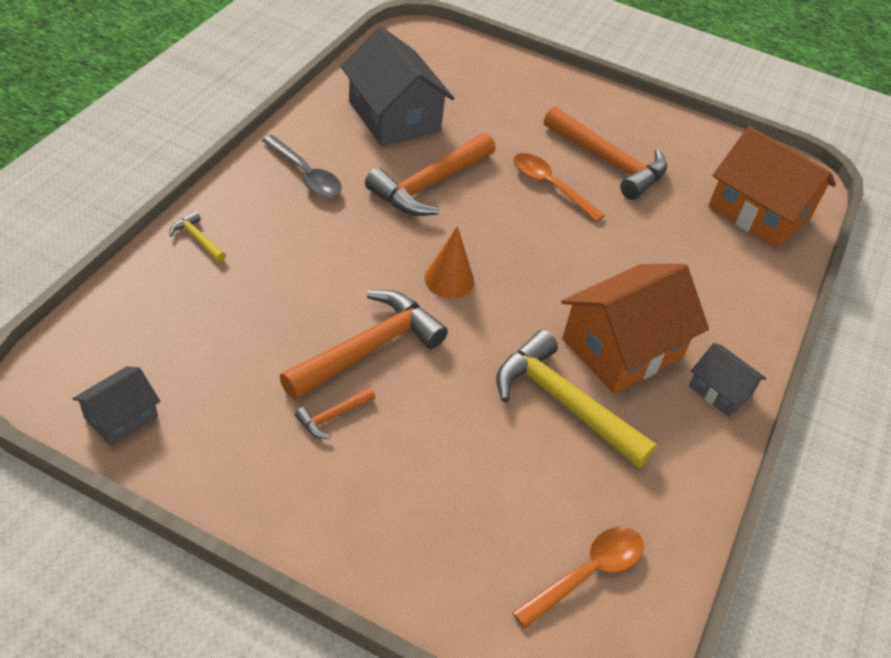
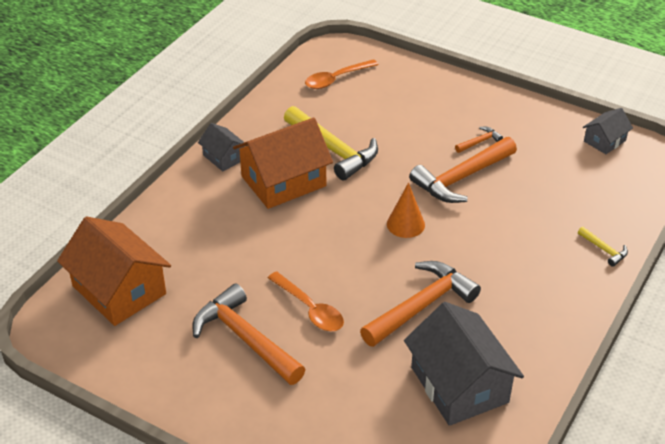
camera: 170 degrees left, 5 degrees down
grey spoon [262,135,342,197] -> none

